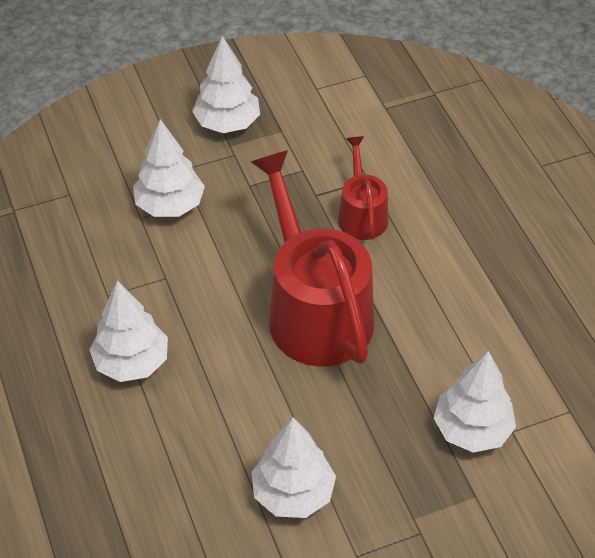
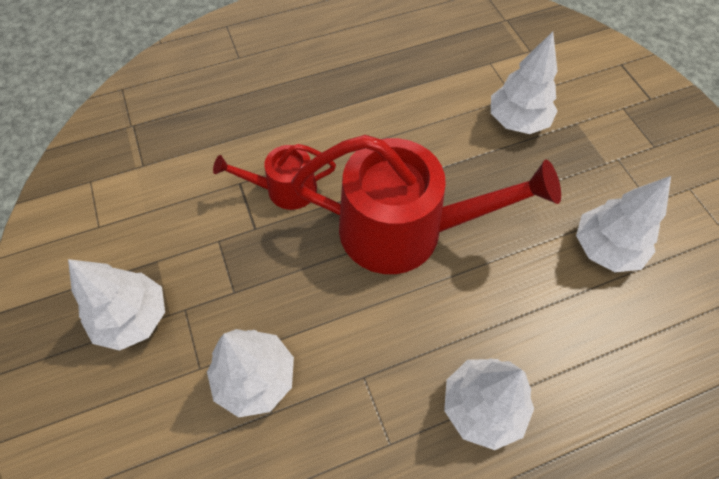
camera: 90 degrees left, 10 degrees up
red watering can [251,150,374,367] -> red watering can turned 150 degrees counterclockwise [291,135,561,274]

